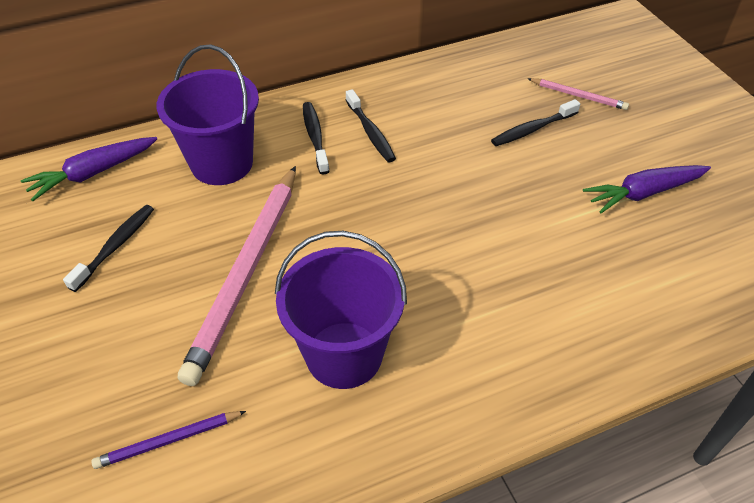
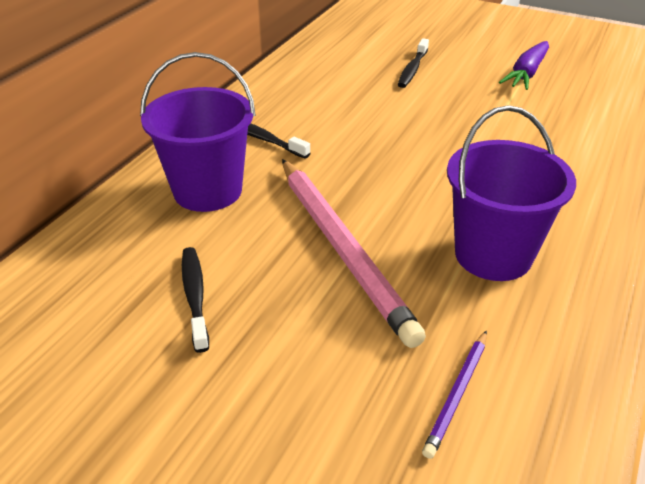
camera: 40 degrees left, 10 degrees down
purple carrot [21,137,157,201] -> none
black toothbrush [346,89,396,162] -> none
pink pencil [527,78,629,110] -> none

